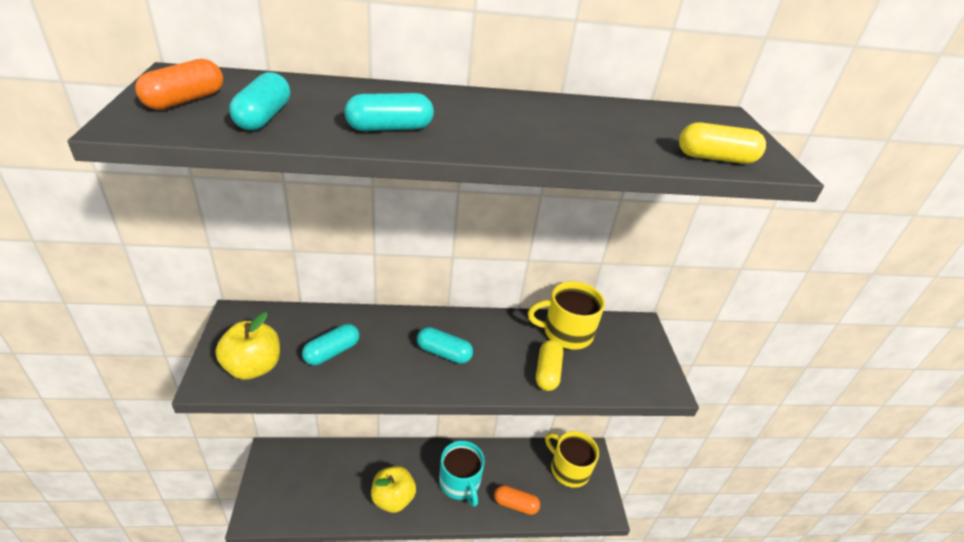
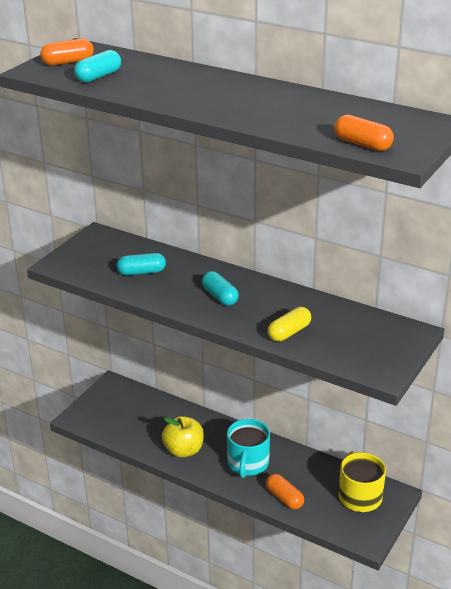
camera: 40 degrees right, 5 degrees down
yellow apple [215,312,280,380] -> none
turquoise capsule [345,93,434,131] -> none
yellow mug [528,281,605,350] -> none
yellow capsule [679,122,766,164] -> orange capsule [334,115,394,151]

